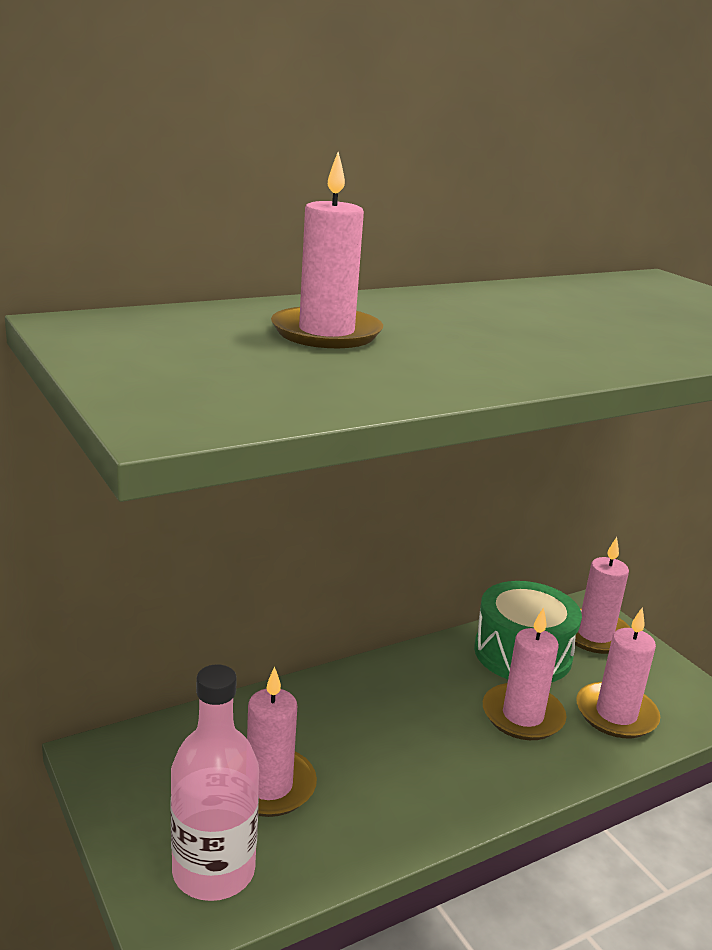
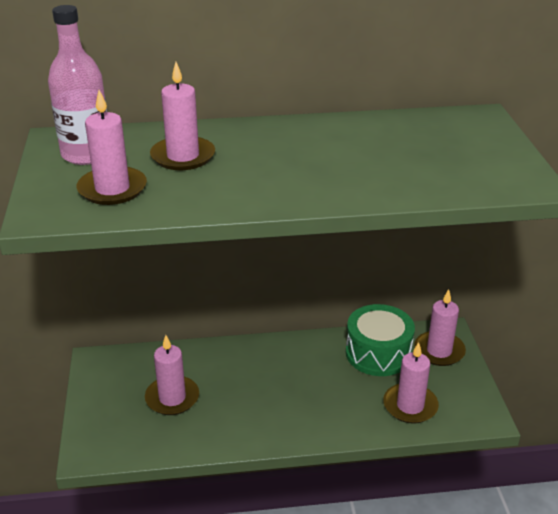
camera: 25 degrees right, 10 degrees up
pink bottle [171,664,259,901] -> pink bottle moved to [48,5,107,165]
pink candle [483,607,566,740] -> pink candle moved to [76,90,147,205]

